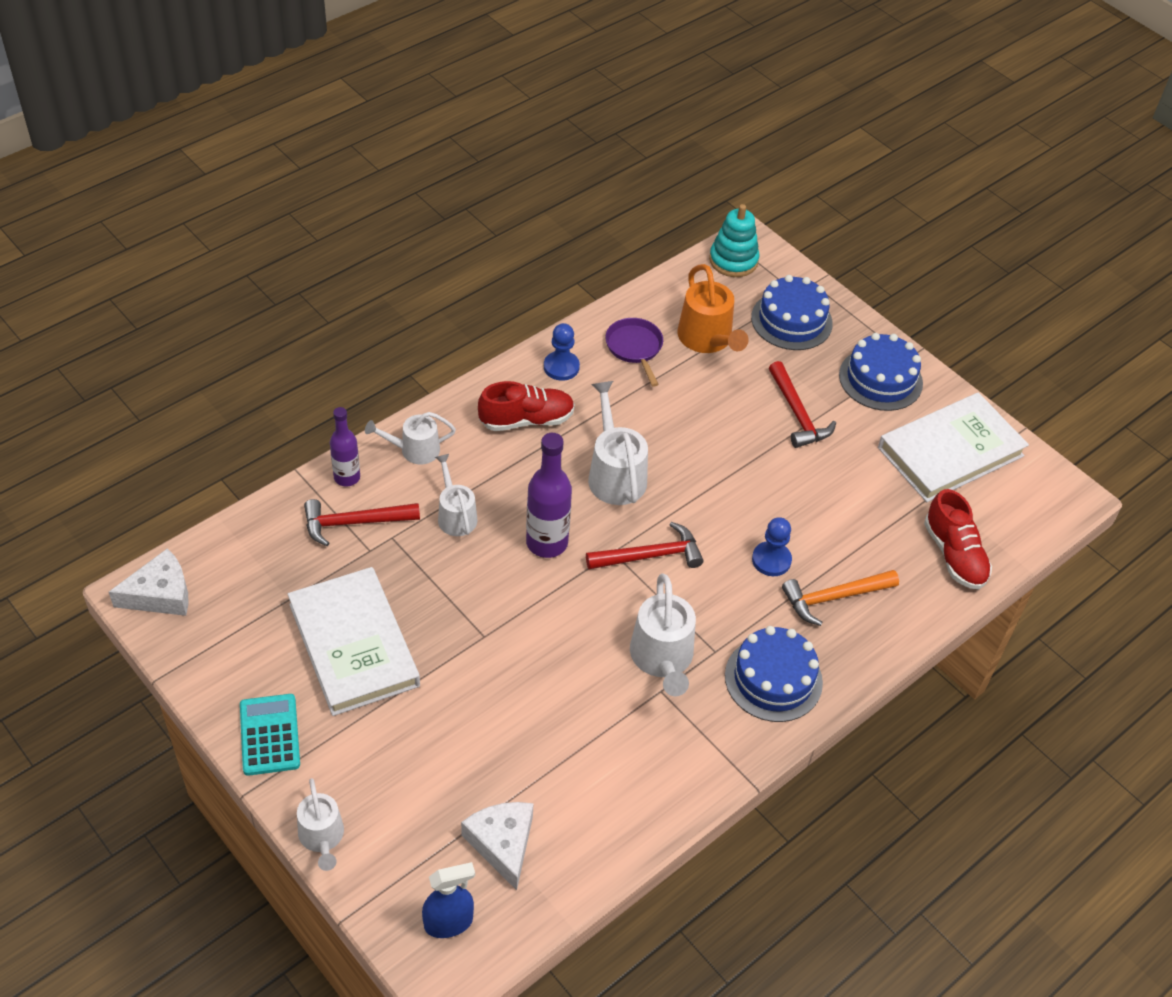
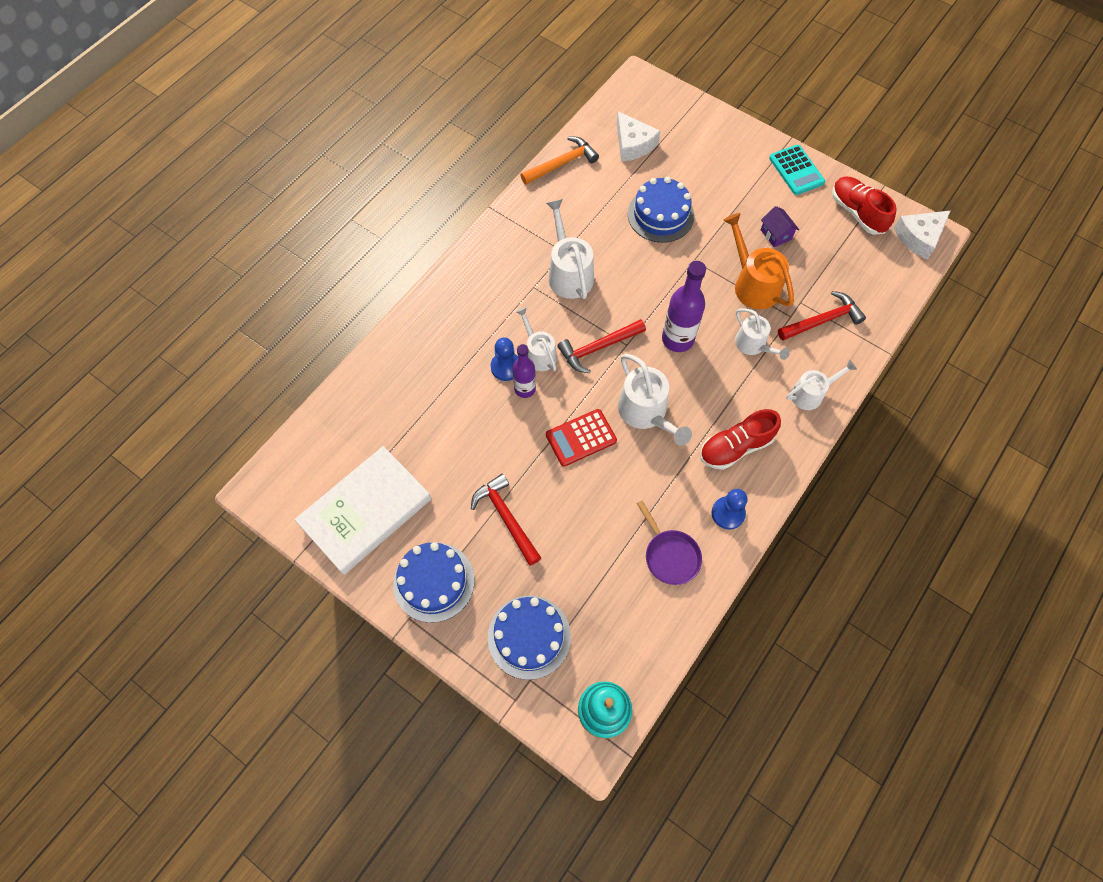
camera: 170 degrees right, 15 degrees up
white book [288,567,420,716] -> purple house [761,206,799,248]
white watering can [297,778,344,871] -> white watering can moved to [516,307,557,371]
purple bottle [330,407,360,487] -> purple bottle moved to [513,344,536,398]
blue spray bottle [422,862,475,938] -> none
orange watering can [677,264,749,353] -> orange watering can moved to [724,213,794,309]
blue cake [725,626,823,722] -> blue cake moved to [628,177,694,243]
orange hammer [782,570,899,626] -> orange hammer moved to [520,137,599,184]
red shoe [924,489,992,589] -> red shoe moved to [832,177,897,235]
none -> red calculator [546,409,617,467]

